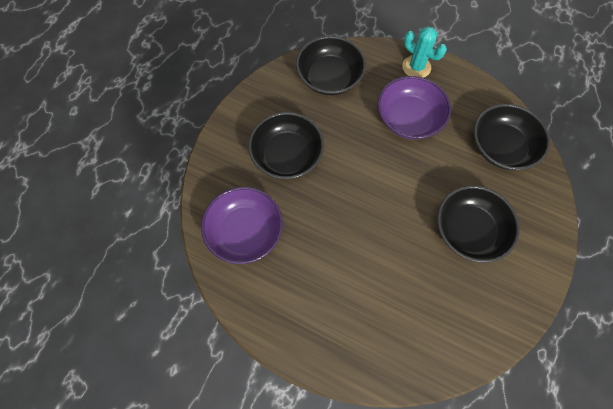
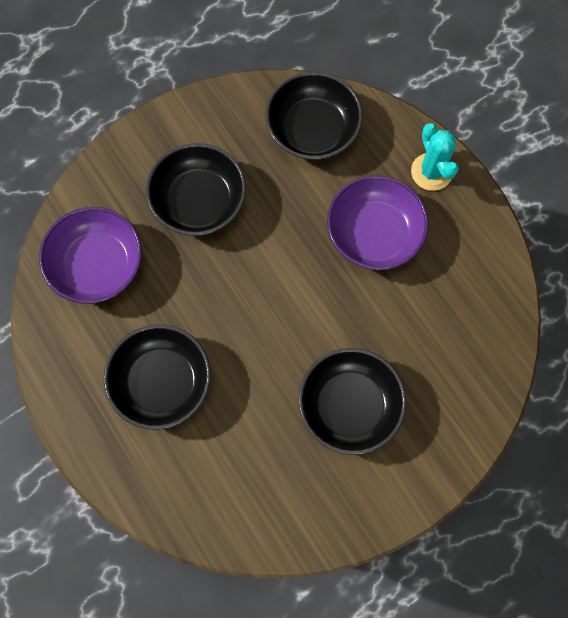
camera: 30 degrees right, 5 degrees up
black bowl [474,104,550,170] -> black bowl moved to [104,325,211,430]

